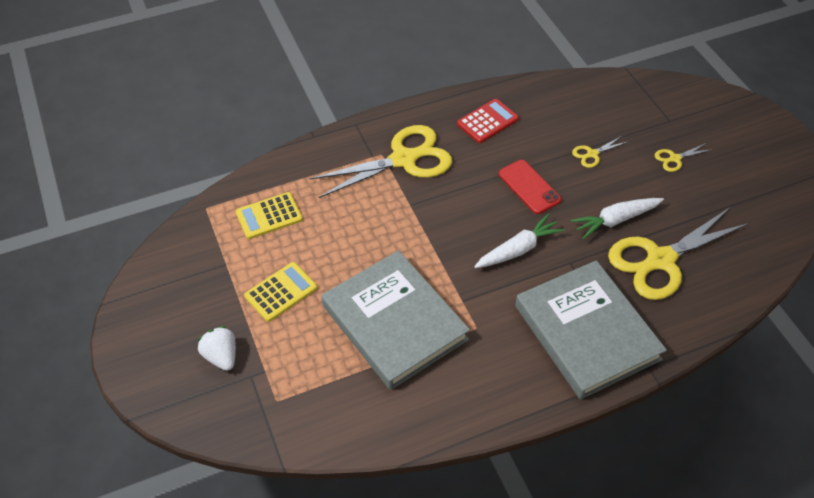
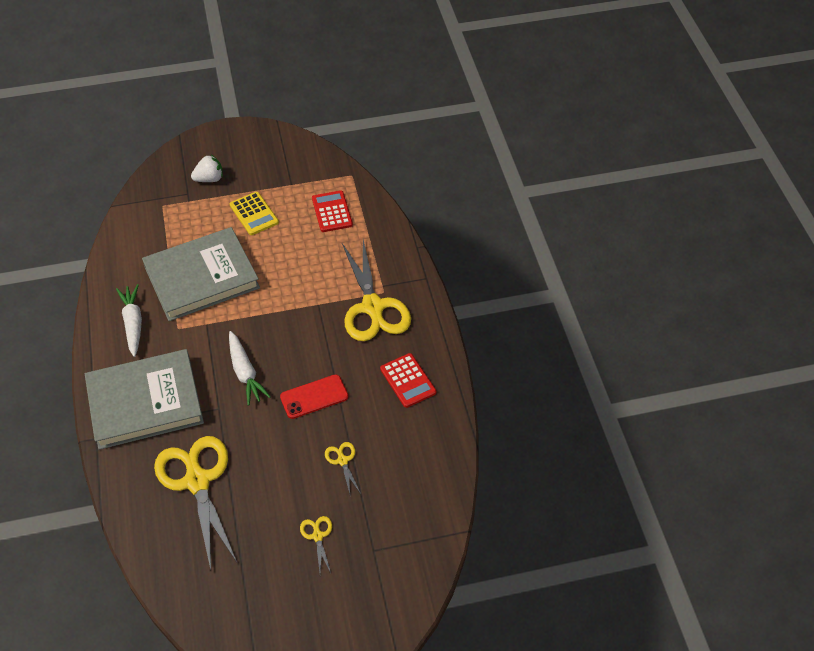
camera: 100 degrees right, 0 degrees up
yellow calculator [236,192,303,239] -> red calculator [312,190,353,232]
white carrot [570,198,664,239] -> white carrot moved to [116,284,142,357]

